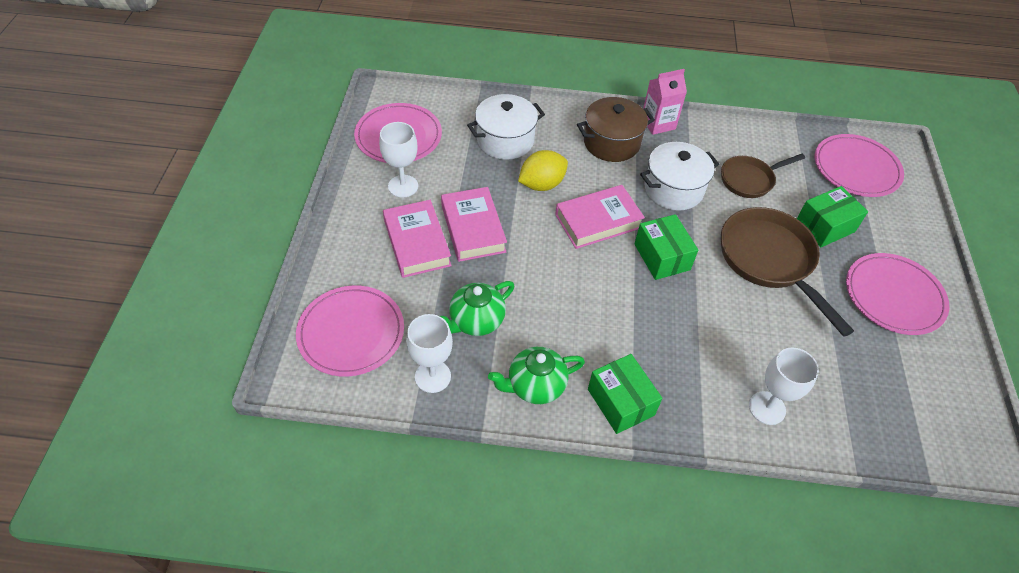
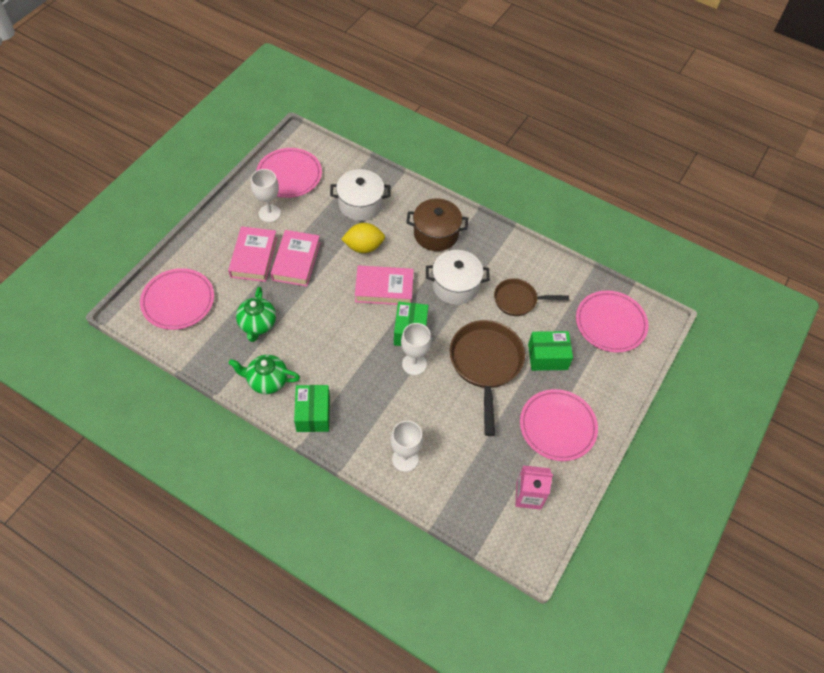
camera: 25 degrees right, 5 degrees up
white goblet [406,314,453,393] -> white goblet moved to [401,323,432,375]
green teapot [440,281,515,336] -> green teapot turned 75 degrees counterclockwise [236,287,276,342]
pink carton [643,69,687,135] -> pink carton moved to [515,465,553,510]

